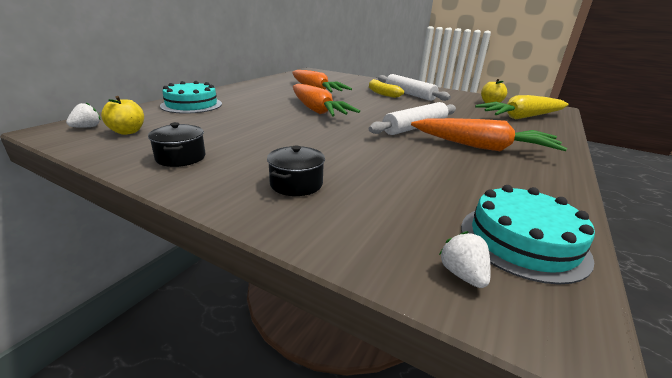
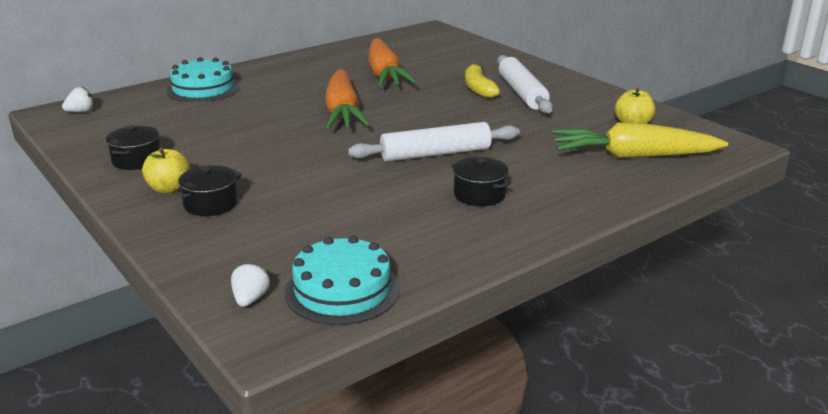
camera: 25 degrees right, 0 degrees up
yellow apple [101,96,144,135] -> yellow apple moved to [142,148,190,194]
orange carrot [411,118,567,151] -> black pot [451,157,511,206]

